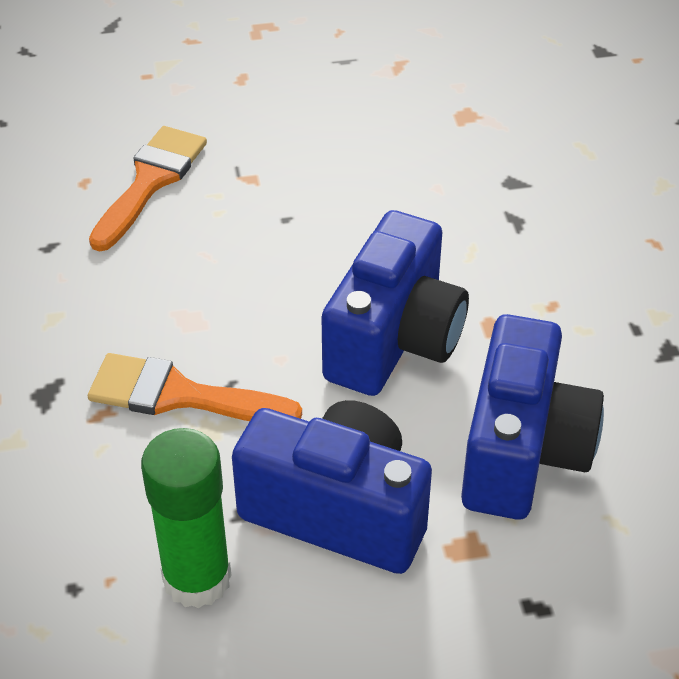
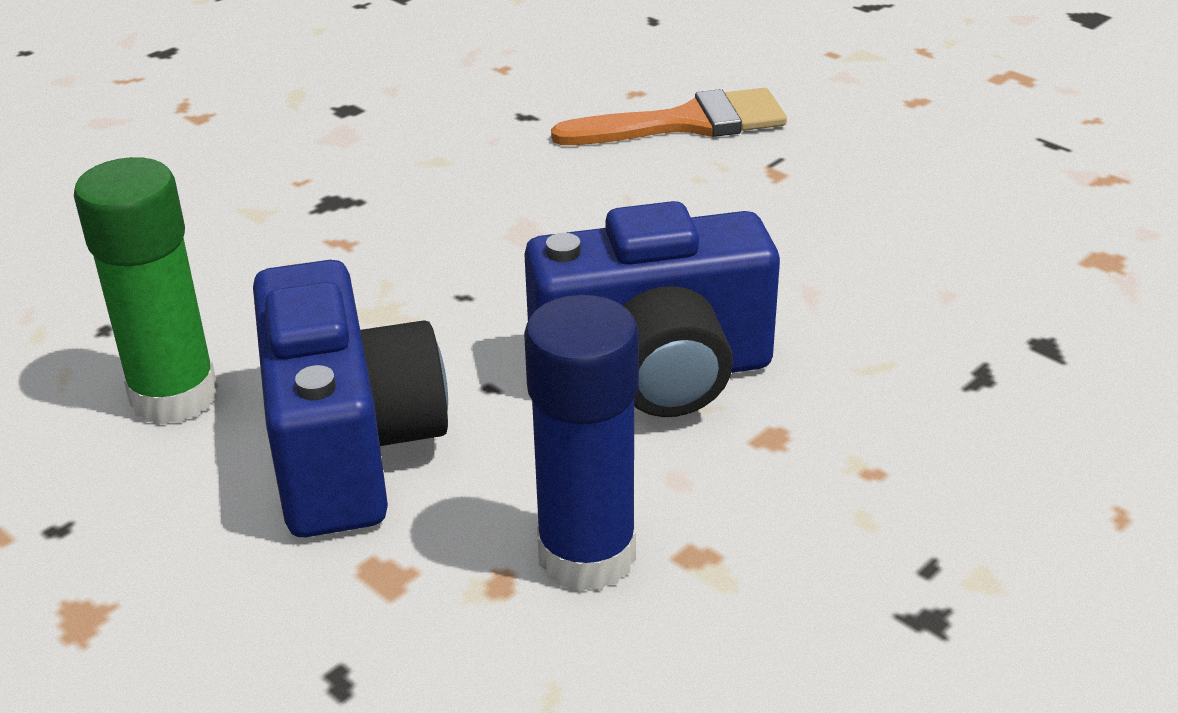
camera: 55 degrees right, 10 degrees down
orange brush [88,353,302,421] -> none
blue camera [461,314,604,520] -> blue glue stick [524,295,639,592]

